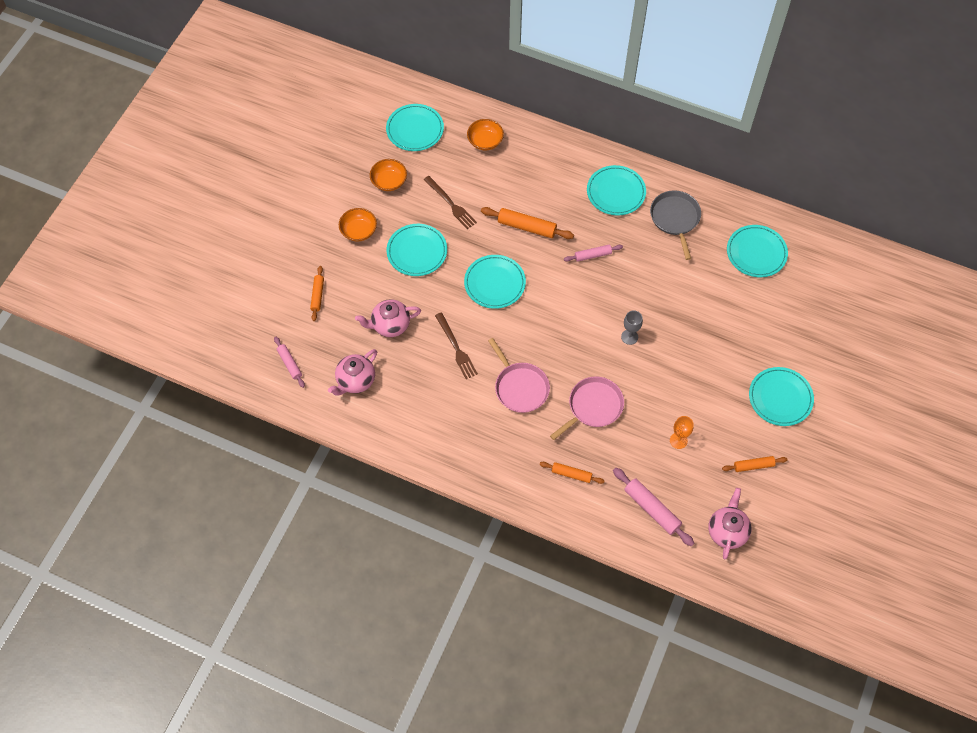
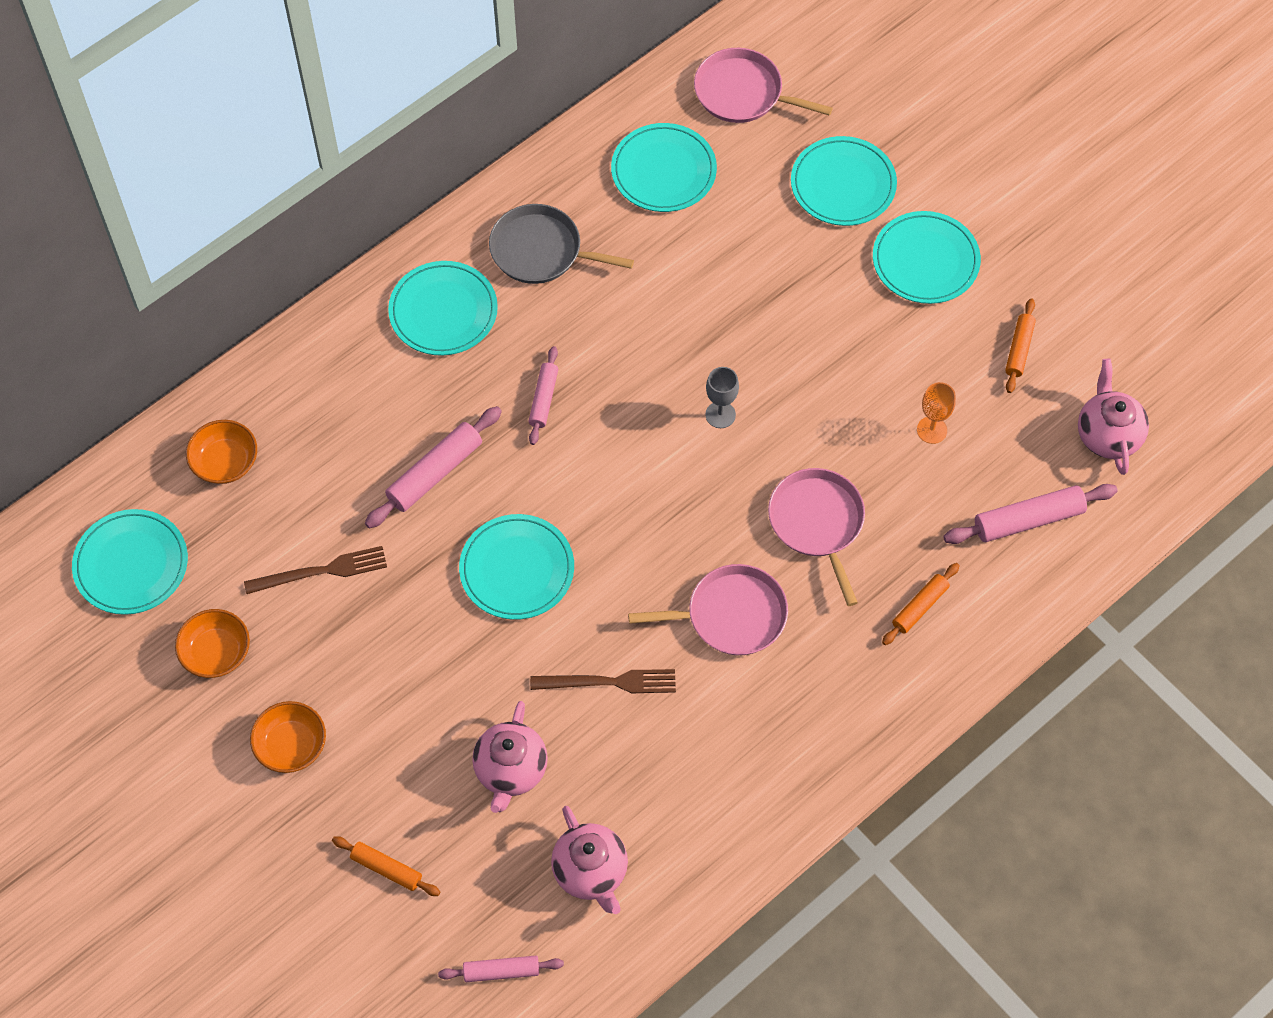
camera: 65 degrees left, 0 degrees up
turquoise plate [386,224,447,276] -> turquoise plate moved to [791,136,897,226]
orange rolling pin [481,207,574,239] -> pink rolling pin [365,406,502,529]
pink teapot [708,488,752,559] -> pink teapot turned 45 degrees clockwise [1078,359,1149,475]
none -> pink pan [694,48,833,123]

